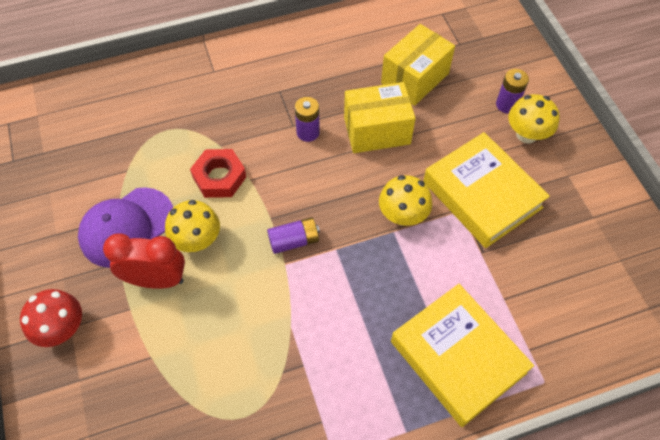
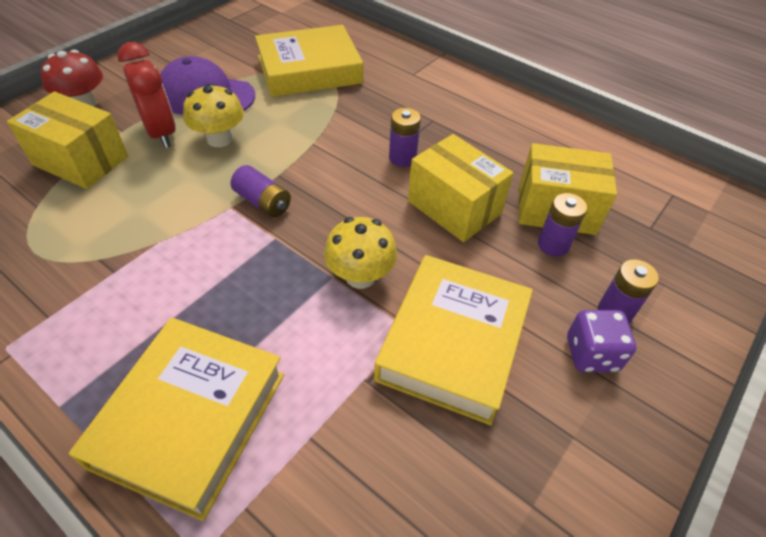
camera: 55 degrees right, 10 degrees down
red nut [190,149,246,198] -> none
yellow mushroom [508,94,559,143] -> purple dice [567,310,636,372]
none -> yellow box [7,92,128,189]
none -> yellow book [255,25,363,97]
none -> purple battery [538,193,587,257]

